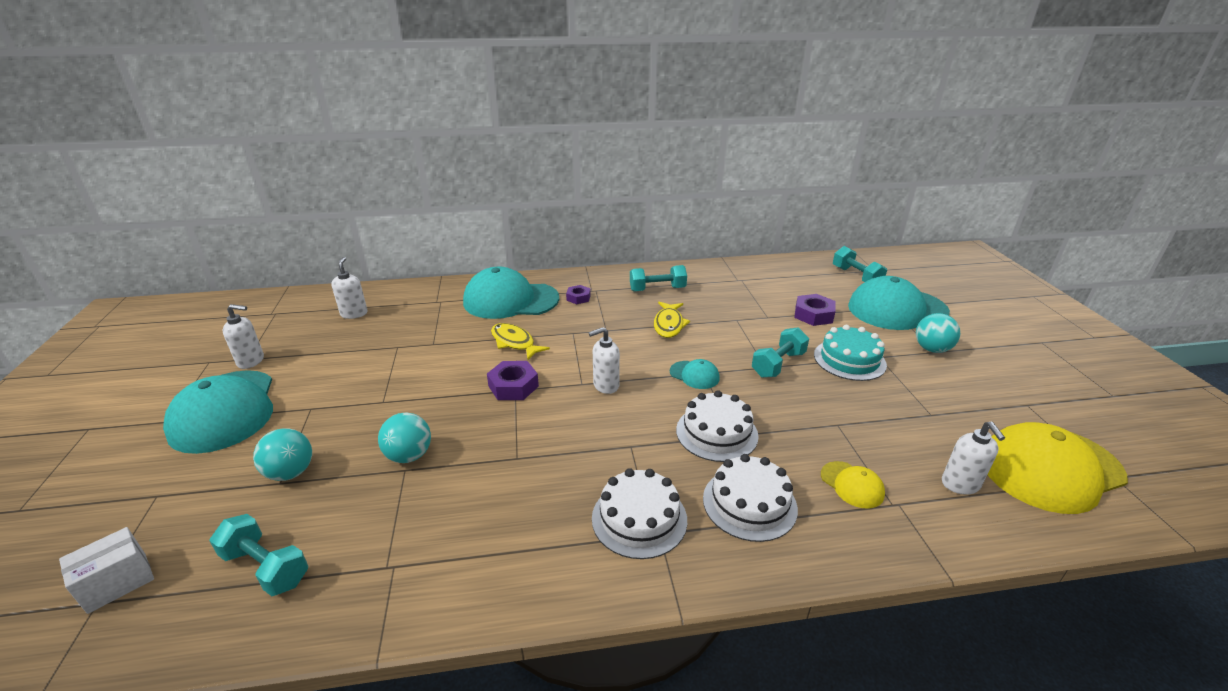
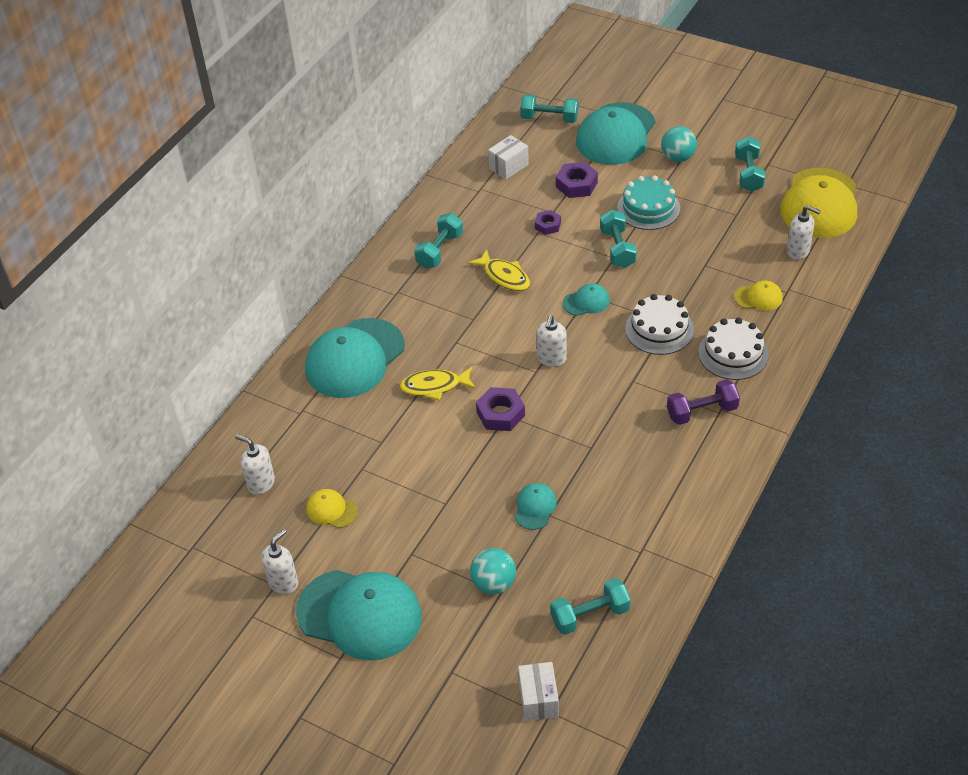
camera: 50 degrees left, 15 degrees up
turquoise ball [378,412,431,463] -> turquoise cap [515,483,557,530]
purple nut [566,285,591,304] -> purple nut moved to [535,210,561,235]
white cake [592,468,687,559] -> purple dumbbell [667,379,740,425]
none -> yellow cap [306,489,358,528]
none -> white box [488,135,529,179]
none -> turquoise dumbbell [735,136,766,192]

